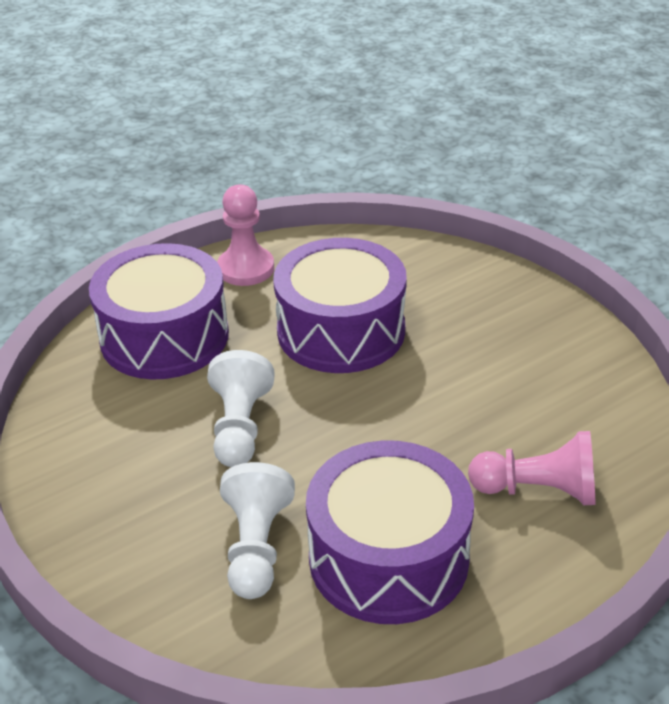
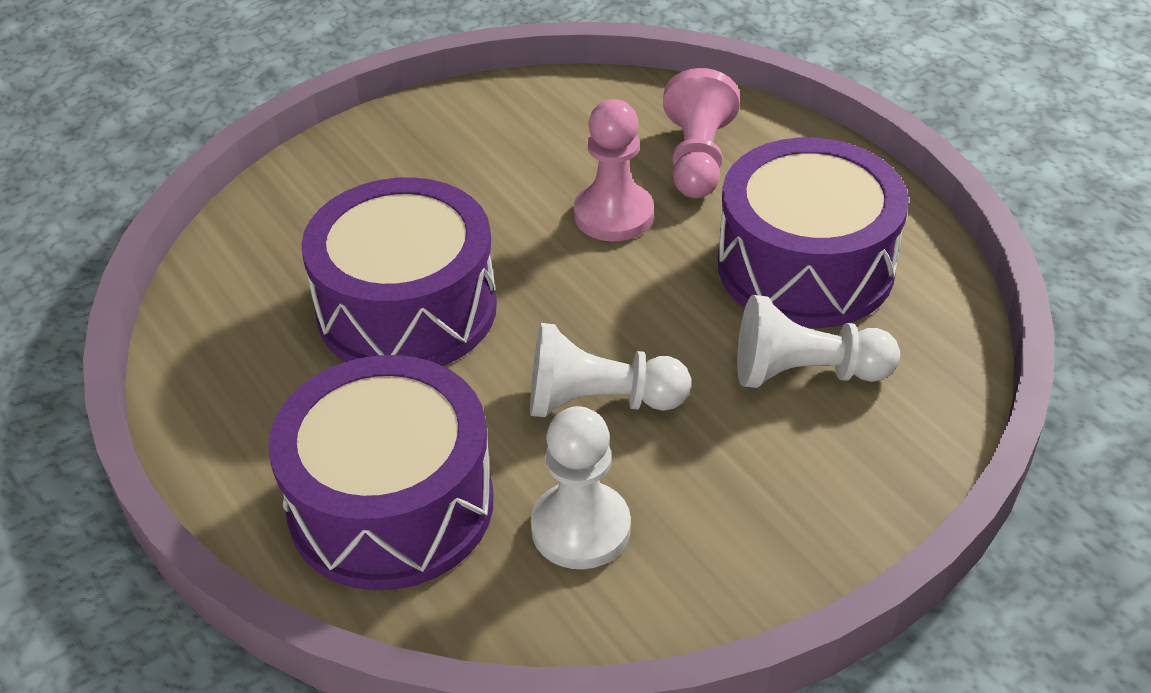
camera: 90 degrees left, 5 degrees up
pink pawn [217,185,274,286] -> pink pawn moved to [574,99,654,241]
none -> white pawn [531,406,631,569]

